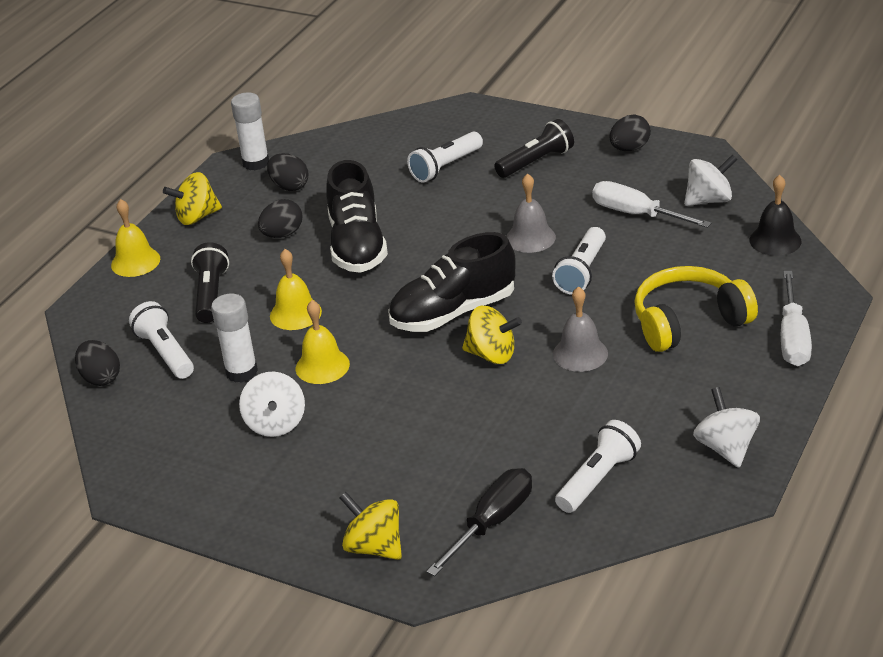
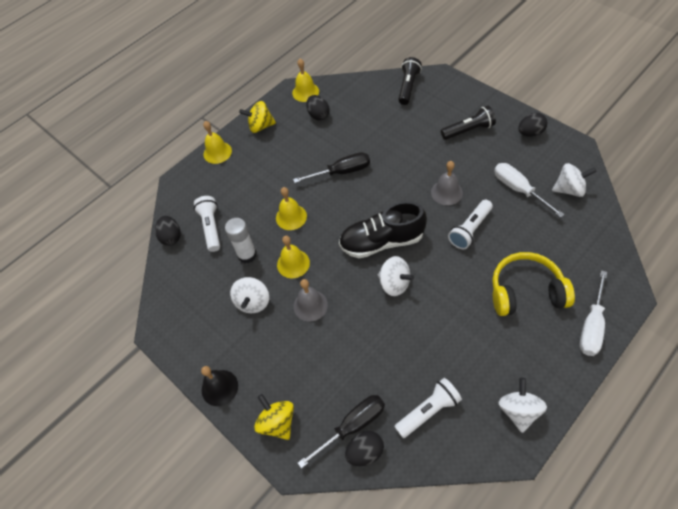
camera: 20 degrees right, 20 degrees up
black flashlight [191,243,229,323] -> black flashlight moved to [399,57,422,105]
white glue stick [231,92,269,170] -> yellow bell [292,59,319,102]
black egg [258,199,302,238] -> black egg moved to [345,431,384,466]
black shoe [326,160,388,273] -> black screwdriver [293,152,370,183]
white flashlight [407,132,483,183] -> none
yellow spinning top [462,306,522,364] -> white spinning top [378,256,414,296]
grey bell [553,286,608,372] -> grey bell moved to [294,279,328,322]
black bell [749,175,801,256] -> black bell moved to [201,366,238,406]

